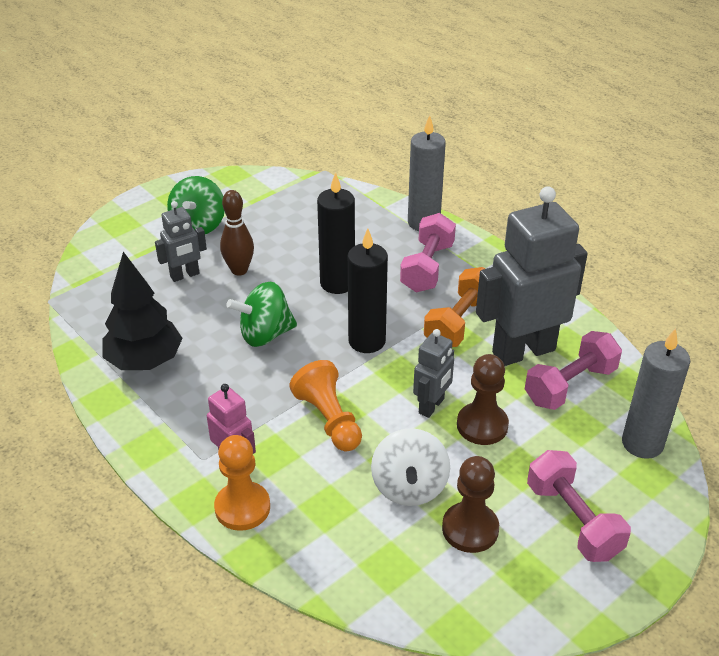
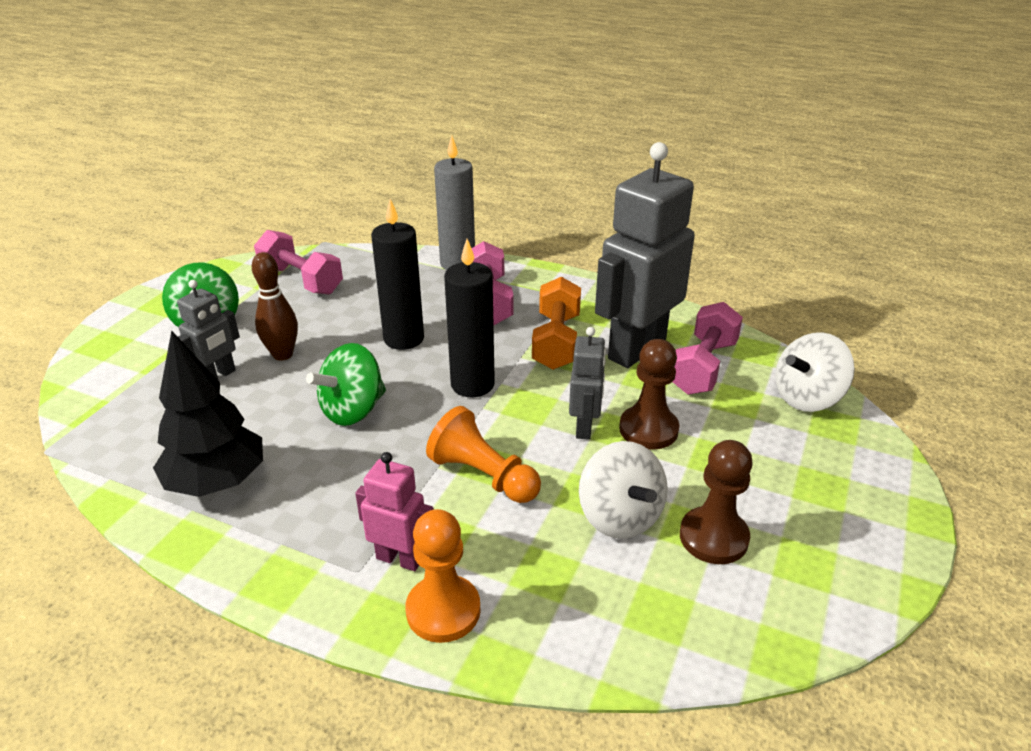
camera: 25 degrees left, 5 degrees down
pink dumbbell [527,450,631,562] -> pink dumbbell moved to [254,230,343,295]
grey candle [622,328,690,459] -> white spinning top [775,332,855,412]

